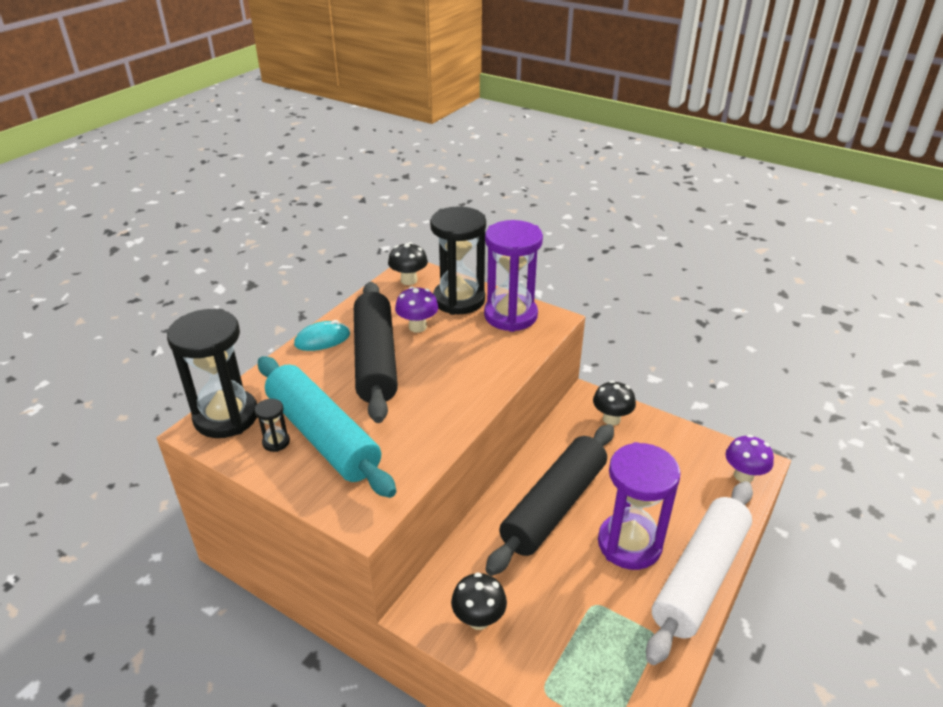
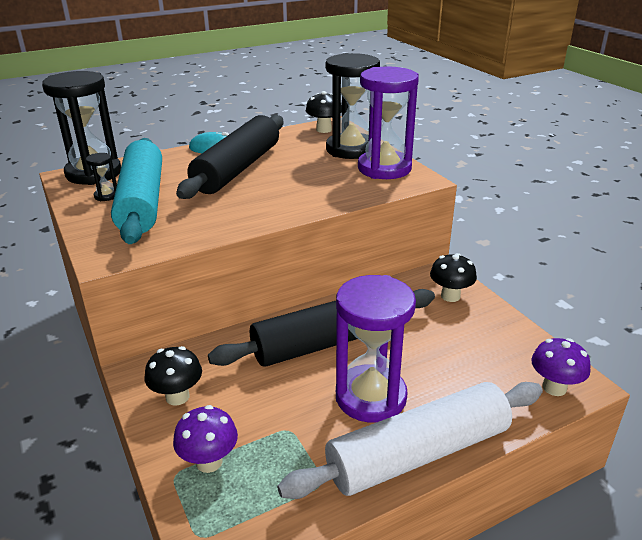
camera: 30 degrees right, 5 degrees down
purple mushroom [395,287,438,333] -> purple mushroom moved to [173,405,238,473]

